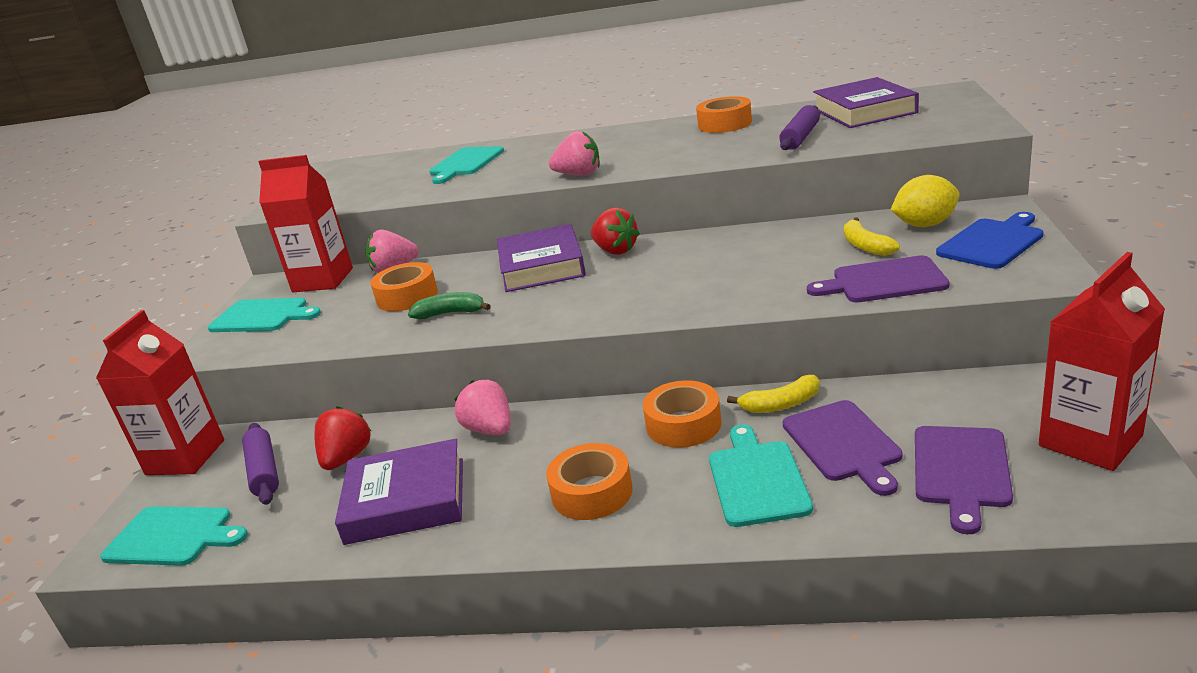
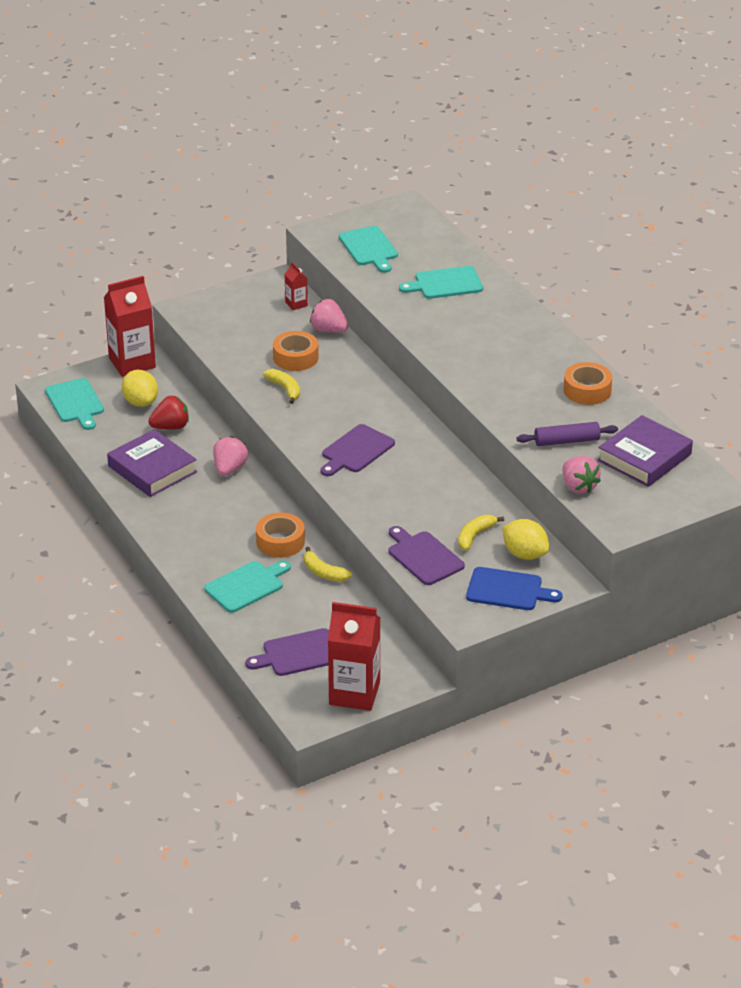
camera: 50 degrees right, 10 degrees up
turquoise cutting board [208,298,321,332] -> turquoise cutting board moved to [339,226,398,273]
purple rolling pin [242,423,279,505] -> yellow lemon [122,370,158,407]
red carton [258,155,353,292] -> red carton [285,262,308,310], size x0.46
green banana [408,292,491,319] -> yellow banana [263,369,300,404]
purple book [497,224,586,292] -> none
orange tape [546,443,633,520] -> none
pink strawberry [549,131,600,176] -> pink strawberry moved to [563,456,601,494]
red strawberry [591,207,640,255] -> none
purple cutting board [783,400,903,496] -> purple cutting board moved to [320,424,395,476]

